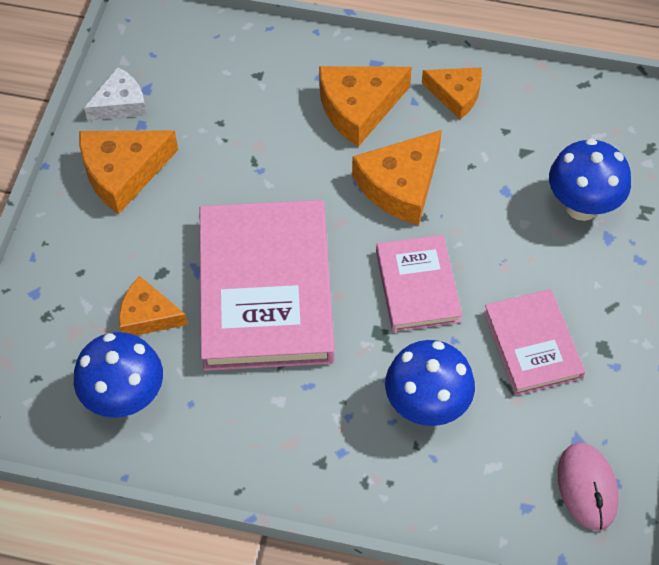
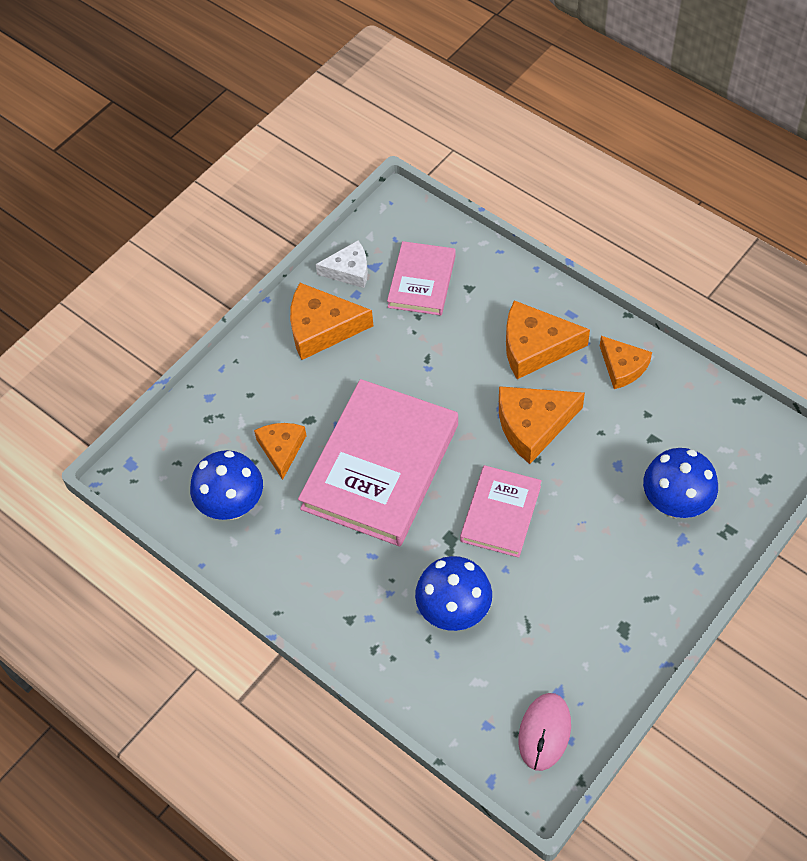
camera: 30 degrees right, 0 degrees up
orange cheese [119,276,188,335] -> orange cheese turned 45 degrees clockwise [254,423,307,480]
pink book [484,289,585,396] -> pink book moved to [387,241,456,316]

